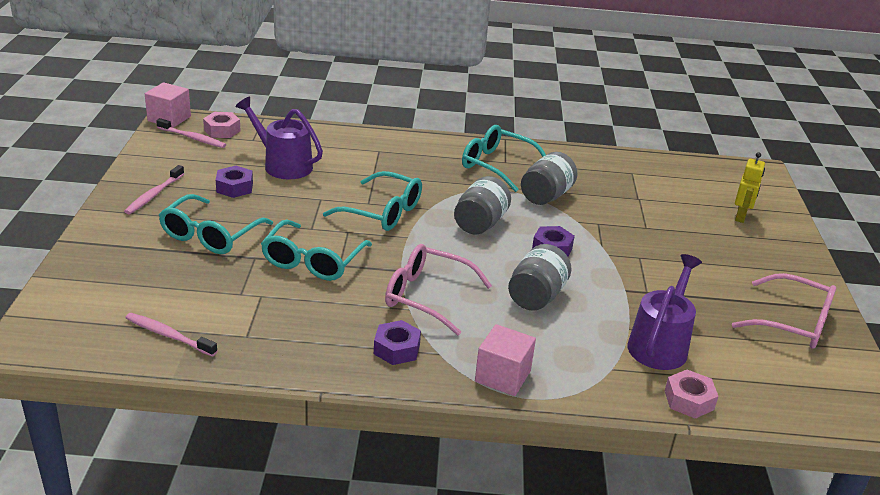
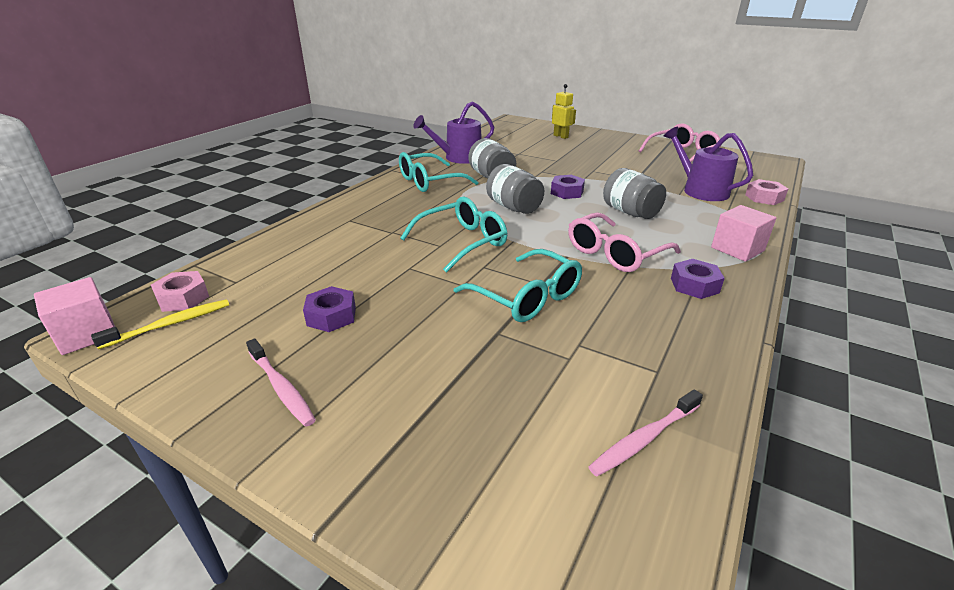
camera: 60 degrees left, 0 degrees up
pink toothbrush [156,118,226,148] -> yellow toothbrush [91,299,229,349]
turquoise glasses [159,194,273,254] -> none
purple watering can [235,97,323,179] -> purple watering can moved to [413,101,494,164]

